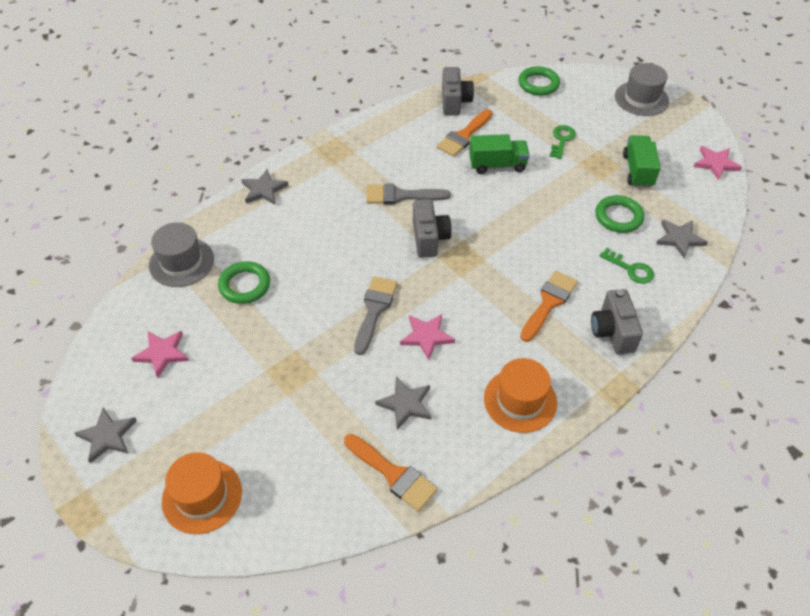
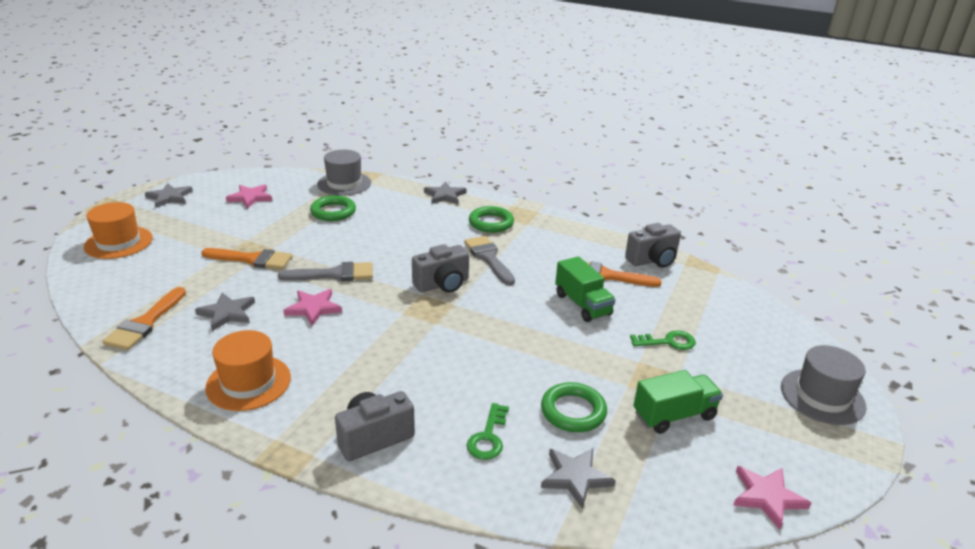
camera: 65 degrees right, 20 degrees down
green ring [518,66,560,96] -> green ring moved to [469,206,514,233]
orange brush [520,271,578,342] -> orange brush moved to [201,248,292,269]

